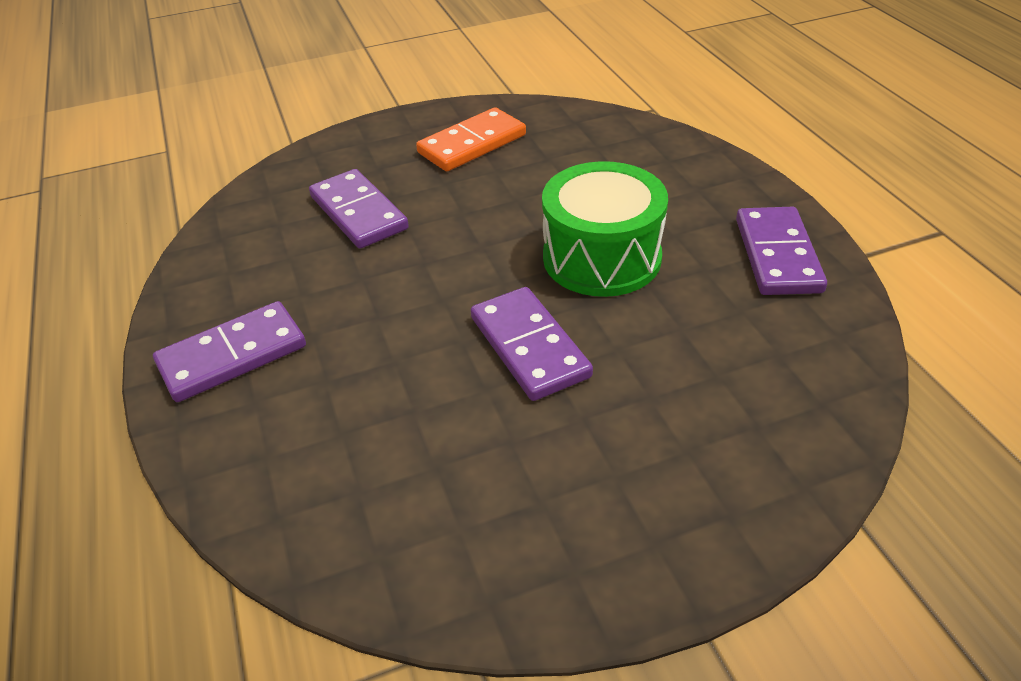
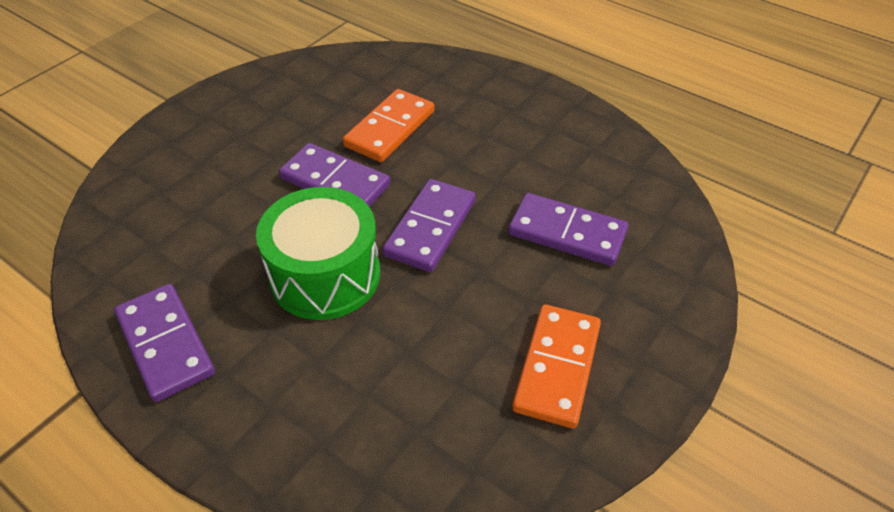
camera: 145 degrees right, 5 degrees up
purple domino [153,301,306,402] -> purple domino moved to [382,179,476,272]
none -> orange domino [343,89,435,162]

